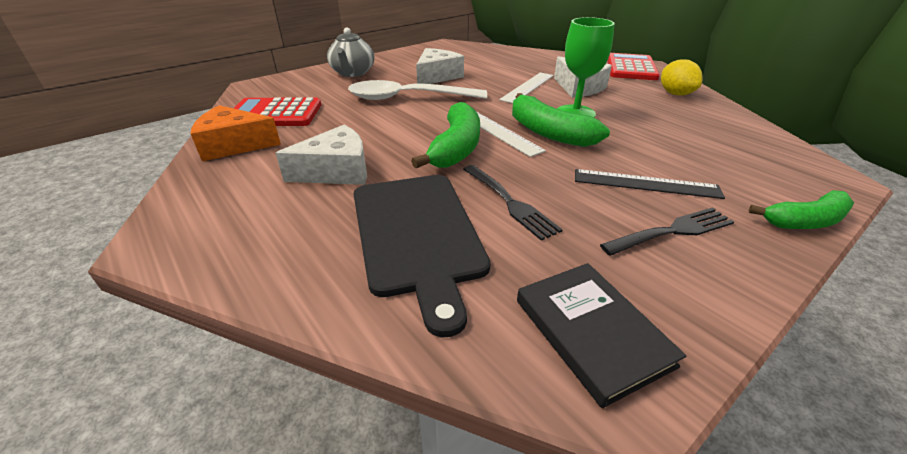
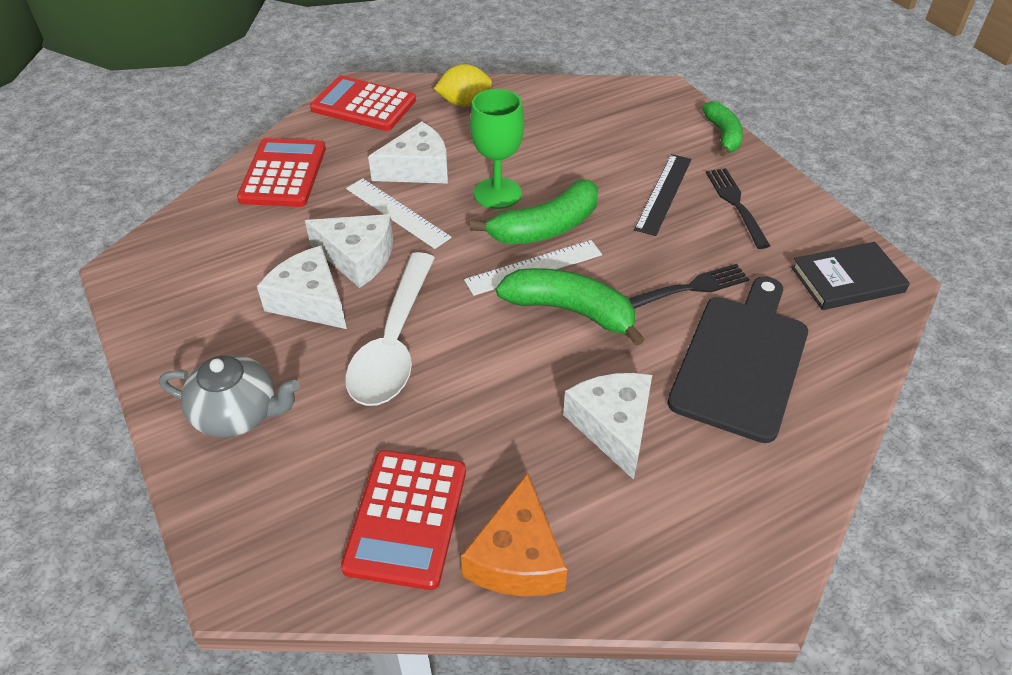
camera: 80 degrees left, 10 degrees up
black cutting board [354,175,491,337] -> black cutting board turned 60 degrees counterclockwise [667,276,808,443]
none -> red calculator [237,138,326,207]
none -> white cheese [305,214,393,288]

